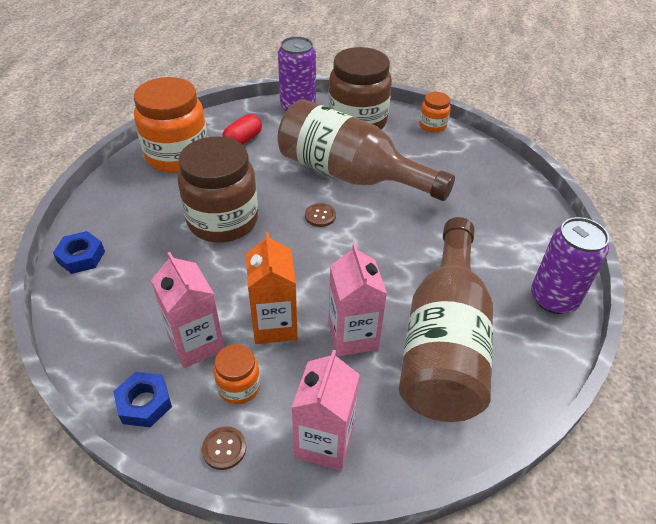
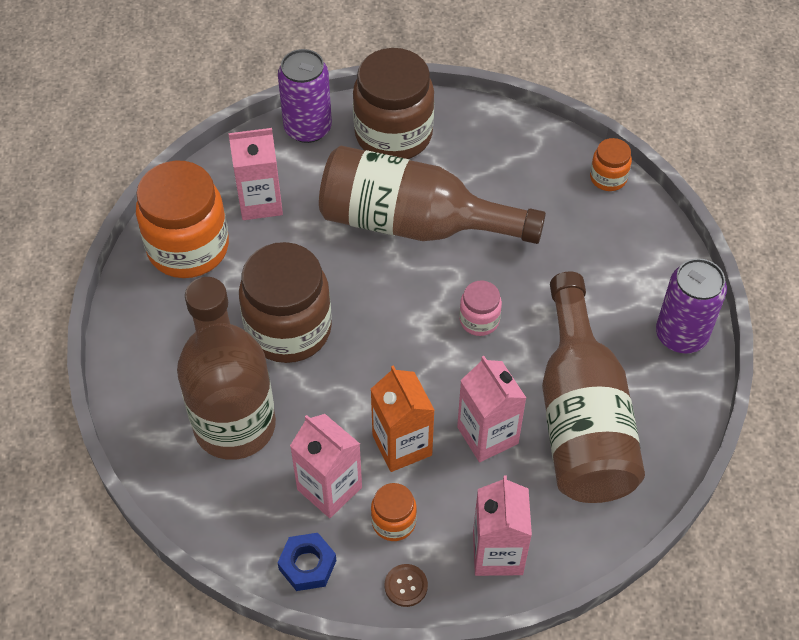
camera: 15 degrees left, 10 degrees up
blue nut [53,231,105,274] -> none
red capsule [223,114,262,145] -> pink carton [228,128,283,220]
brown button [305,203,336,227] -> none
orange jar [419,92,451,133] -> orange jar moved to [590,138,632,191]
none -> brown bottle [177,277,276,460]
none -> pink jar [459,281,502,336]

